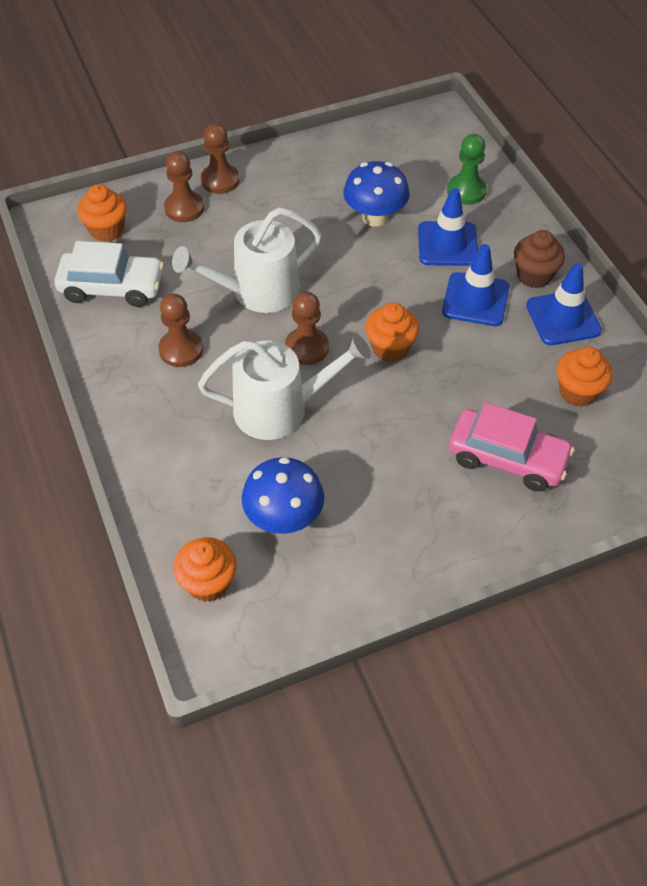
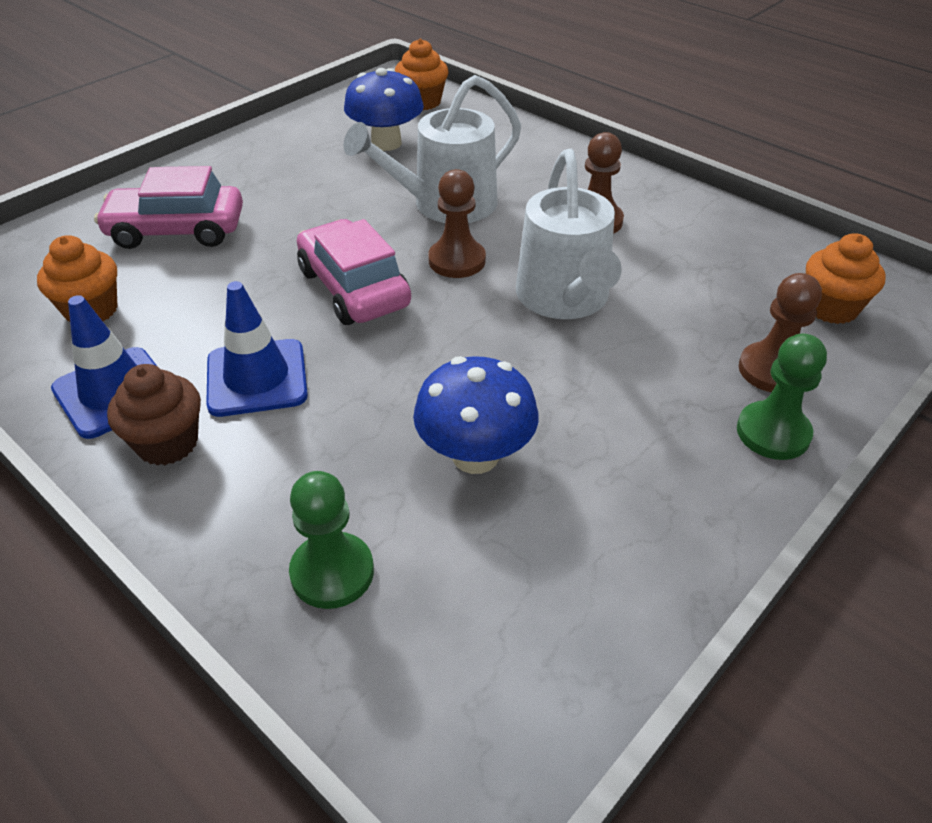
camera: 155 degrees right, 10 degrees down
white car [54,241,164,307] -> none
white watering can [172,208,322,313] -> white watering can turned 135 degrees clockwise [516,149,622,319]
brown pawn [200,123,240,194] -> green pawn [737,333,827,460]
orange cupcake [365,303,419,362] -> pink car [297,219,411,325]
blue traffic cone [418,188,478,266] -> none

